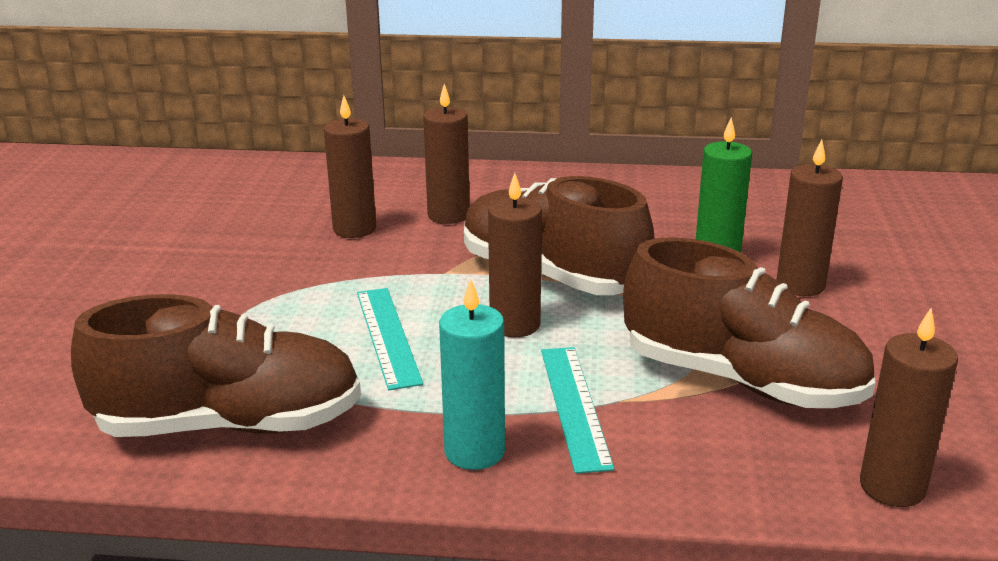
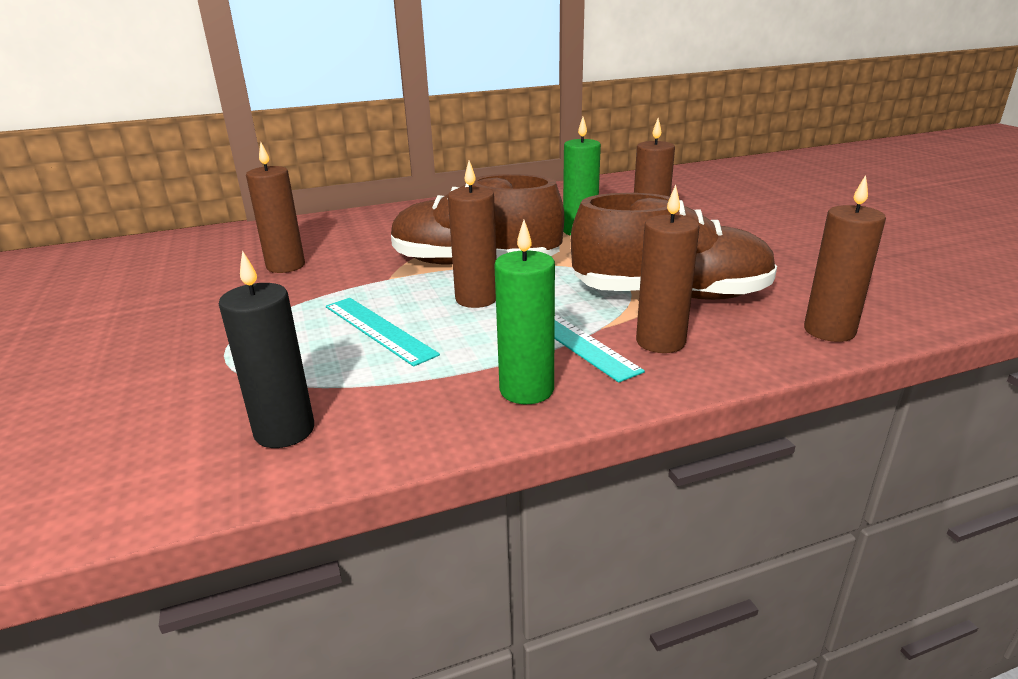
camera: 25 degrees left, 0 degrees up
brown shoe [71,294,361,437] -> black candle [219,250,314,448]
brown candle [423,84,470,224] -> brown candle moved to [636,185,700,353]
turquoise candle [439,278,505,470] -> green candle [494,220,555,404]

